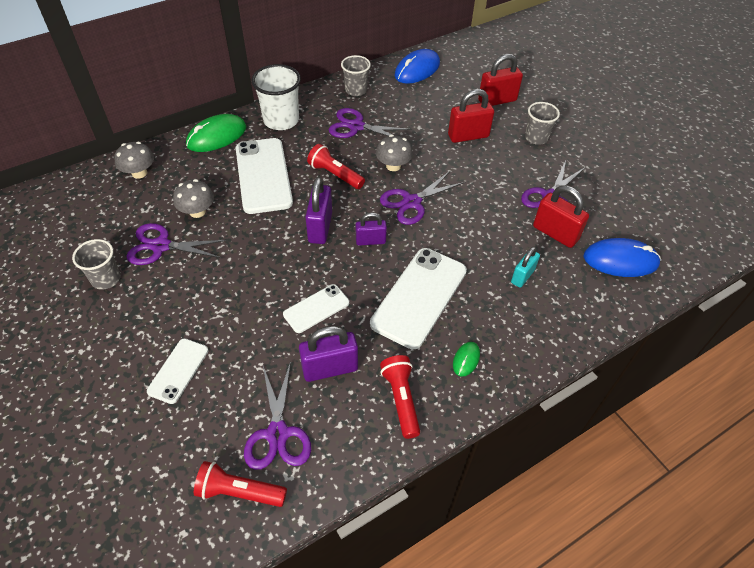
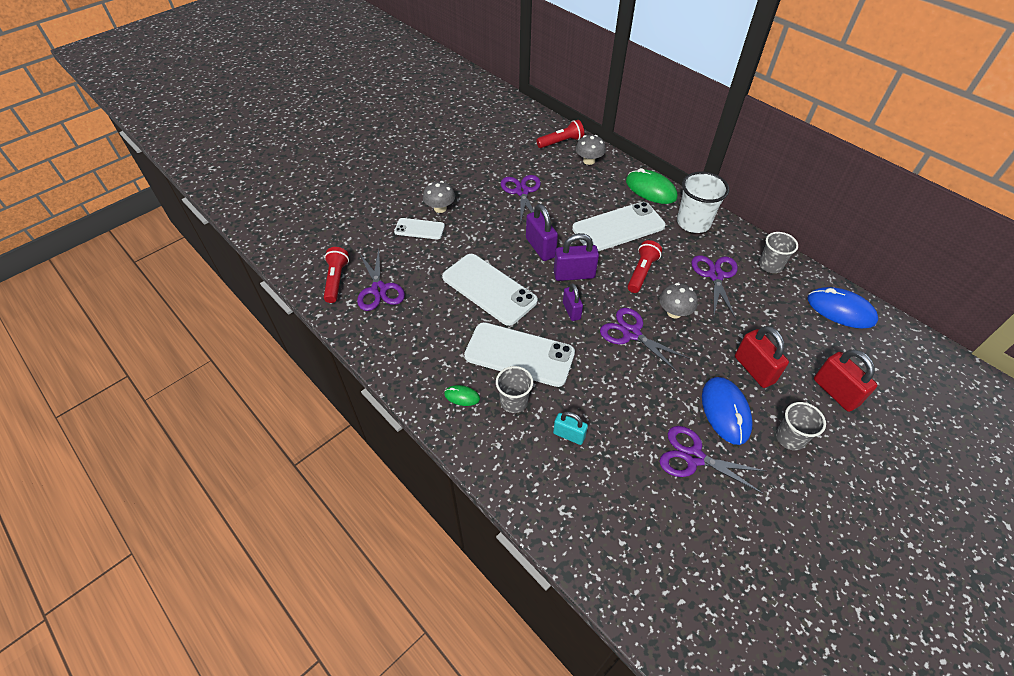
camera: 80 degrees right, 0 degrees up
grey cup [72,239,121,290] -> grey cup moved to [496,366,533,413]
grey mushroom [173,179,214,218] -> grey mushroom moved to [423,181,455,213]
purple scissors [244,361,311,470] -> purple scissors turned 90 degrees counterclockwise [357,249,405,311]
white phone [283,284,349,333] -> white phone [442,254,538,326], size x1.85
purple padlock [299,326,358,382] -> purple padlock moved to [526,204,558,261]
red flashlight [380,355,420,439] -> red flashlight moved to [536,120,584,148]
red padlock [533,186,589,248] -> none
blue mouse [583,238,661,277] -> blue mouse moved to [702,377,753,445]

